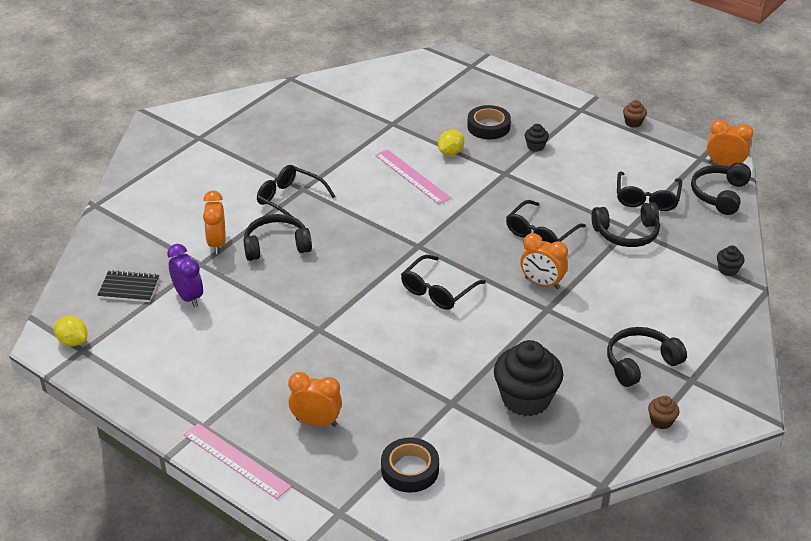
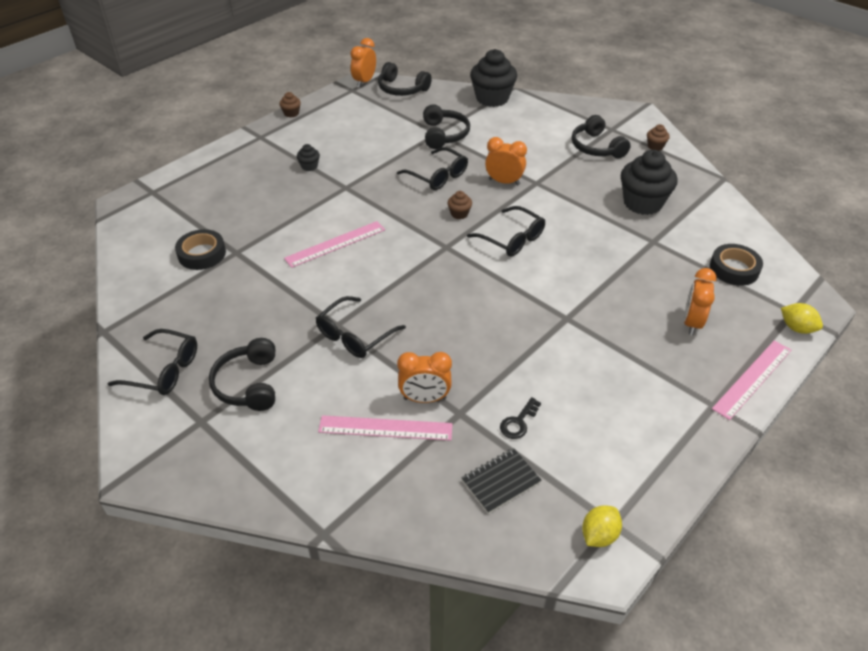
camera: 85 degrees left, 5 degrees up
black notebook [97,270,160,302] -> black notebook turned 45 degrees clockwise [462,448,542,514]
purple clock [167,244,203,308] -> black key [500,397,541,439]
black headphones [243,214,312,261] -> black headphones moved to [209,338,275,411]
yellow lemon [438,130,464,156] -> yellow lemon moved to [781,303,823,334]
black tape [467,105,511,139] -> black tape moved to [175,229,226,270]
orange clock [520,233,568,289] -> orange clock turned 105 degrees counterclockwise [485,137,527,185]
black glasses [617,171,682,211] -> black glasses moved to [108,329,197,395]
black cupcake [717,246,745,276] -> black cupcake [470,49,517,107], size x2.26
none -> pink ruler [318,415,453,441]
none -> brown cupcake [448,191,472,219]

